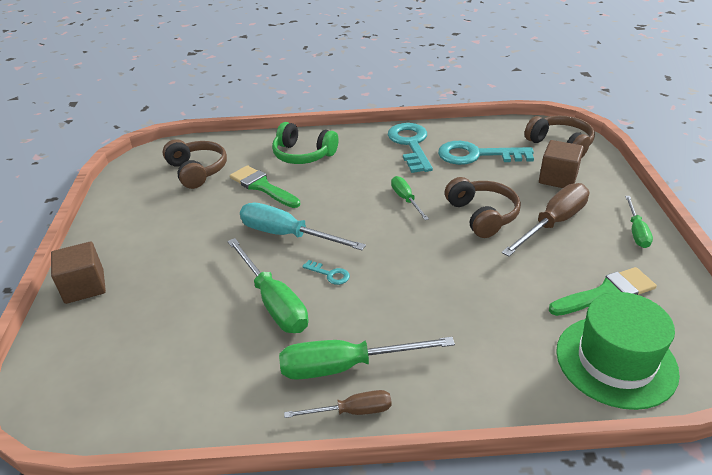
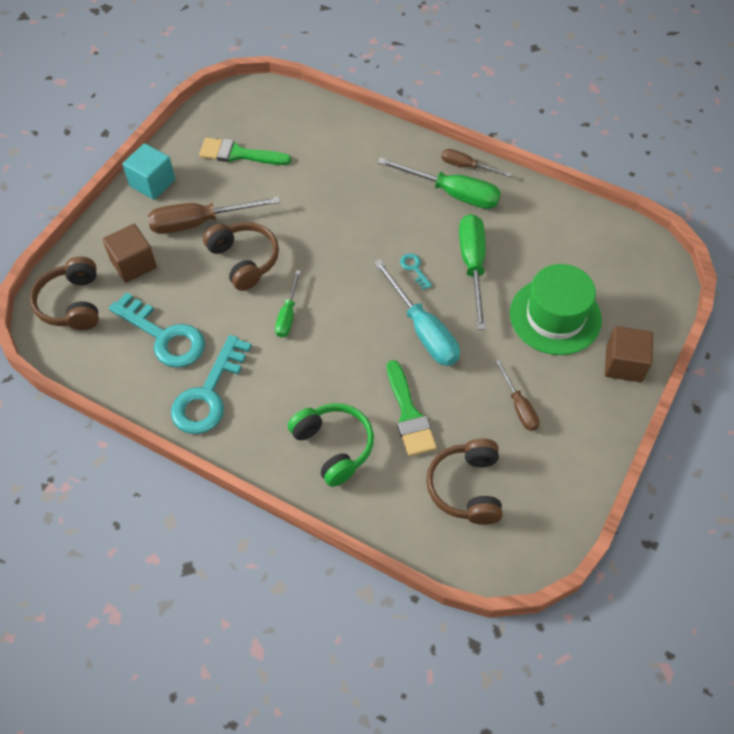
camera: 150 degrees left, 20 degrees up
brown headphones [445,177,521,238] -> brown headphones turned 135 degrees clockwise [203,222,279,291]
green hat [556,292,680,410] -> green hat moved to [510,264,602,355]
green screwdriver [625,196,653,248] -> turquoise cube [122,143,175,200]
none -> brown screwdriver [495,359,539,431]

